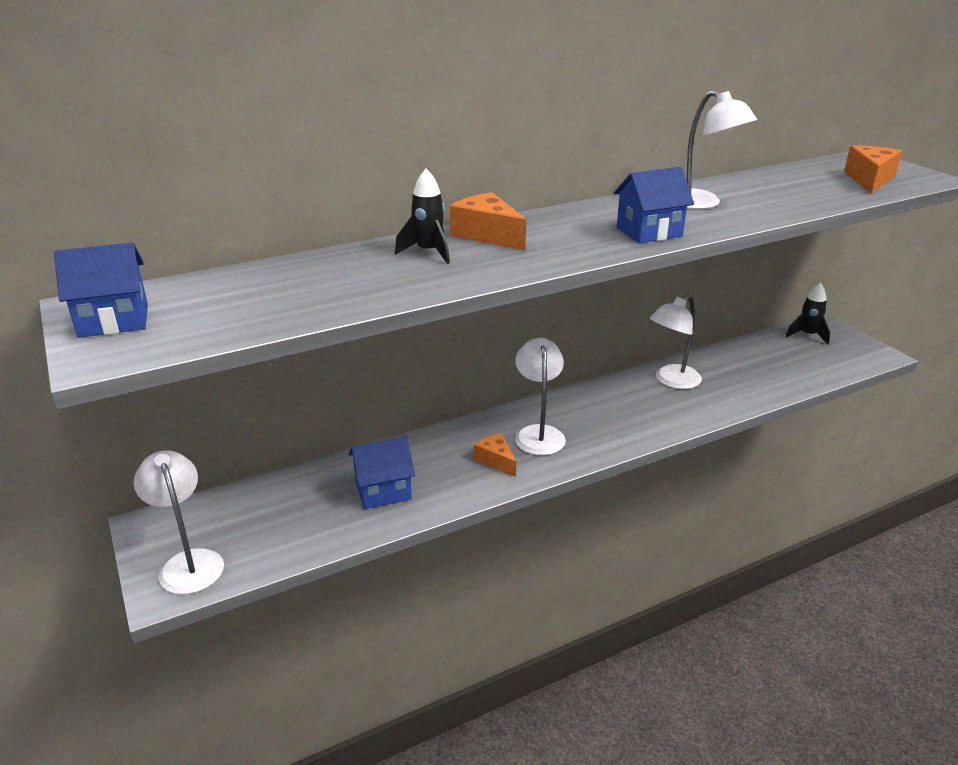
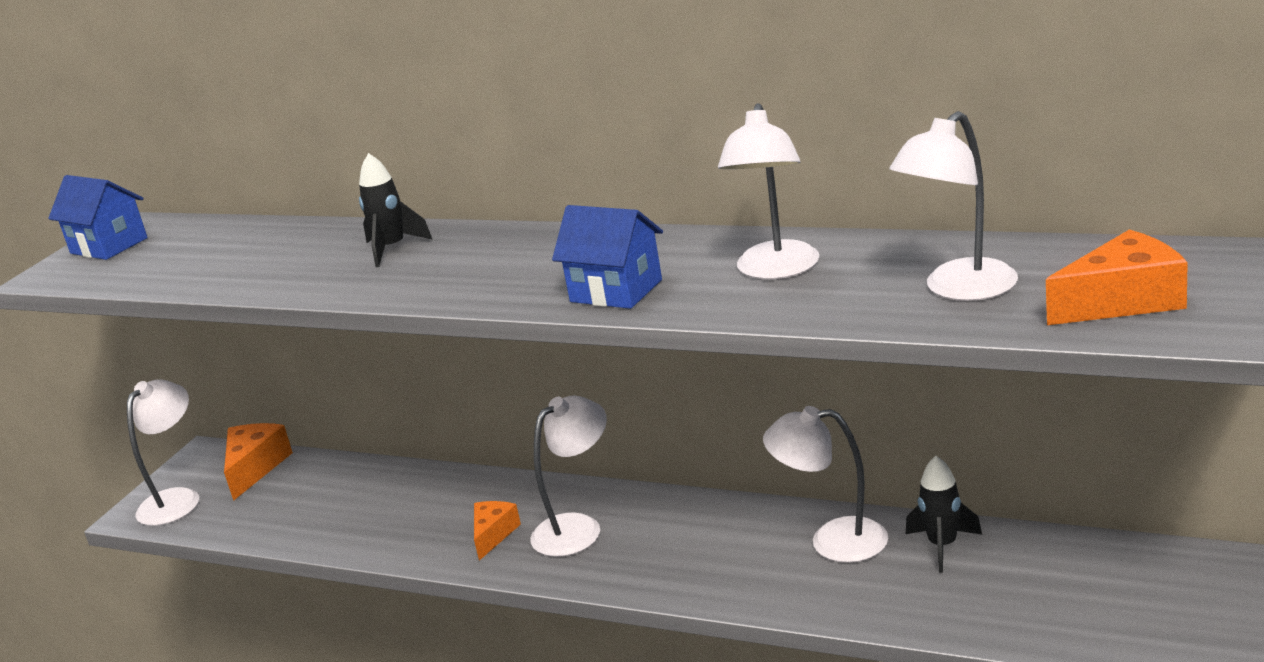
camera: 55 degrees right, 5 degrees down
blue house [349,437,415,509] -> none
orange cheese [450,192,526,250] -> orange cheese moved to [224,423,293,501]
black rocket [785,283,830,344] -> black rocket moved to [906,456,982,573]
none -> white lamp [889,111,1018,301]

